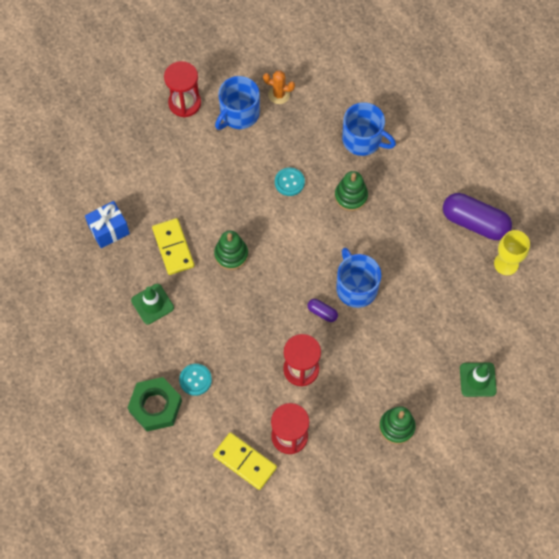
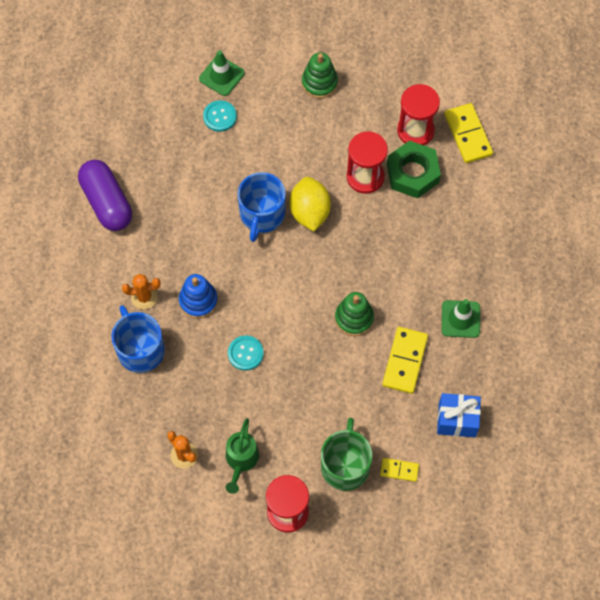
camera: 145 degrees left, 0 degrees up
green nut [127,377,182,432] -> green nut moved to [387,140,441,198]
turquoise button [179,364,212,396] -> turquoise button moved to [203,100,237,132]
blue mug [215,76,260,130] -> green watering can [225,418,259,494]
purple capsule [308,299,338,322] -> yellow lemon [289,177,331,231]
green stacking toy [335,171,368,211] -> blue stacking toy [179,274,218,319]
yellow goblet [494,230,530,275] -> none
none -> orange cactus [122,274,161,309]
none -> green mug [321,418,373,491]
none -> yellow domino [380,458,419,482]

